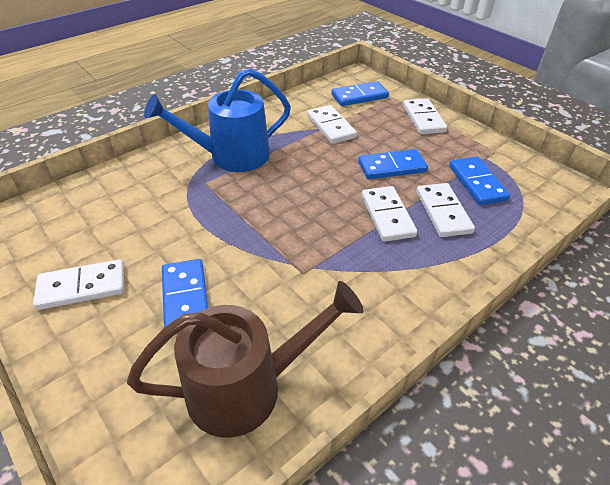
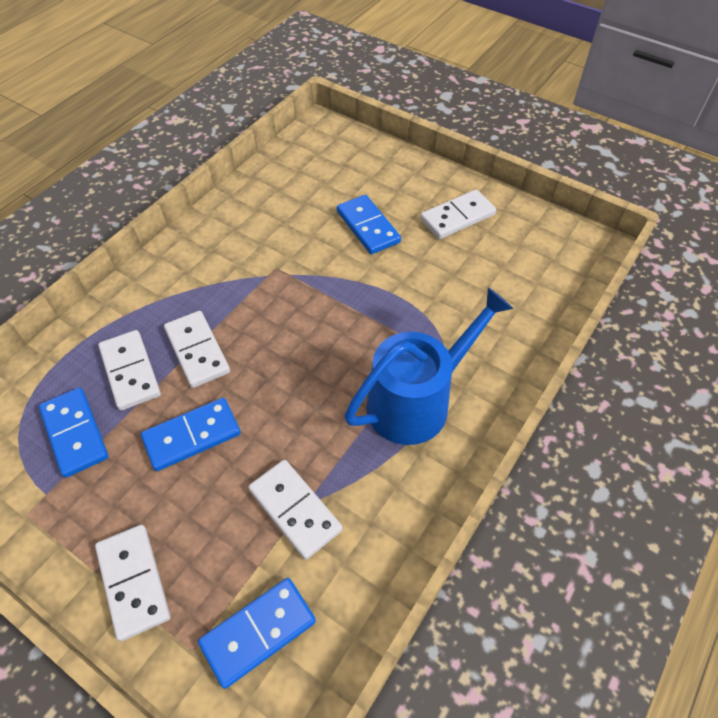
camera: 165 degrees right, 10 degrees up
brown watering can [127,281,364,438] -> none

